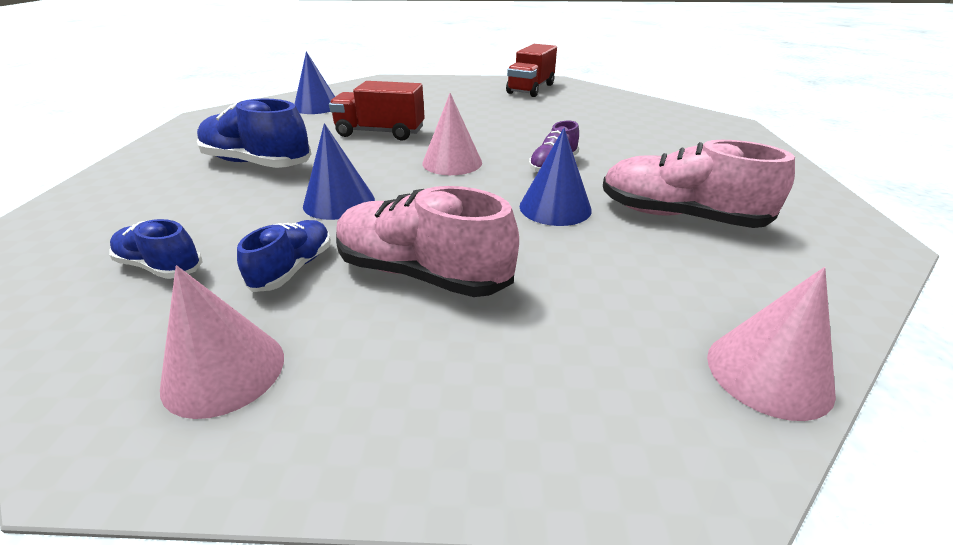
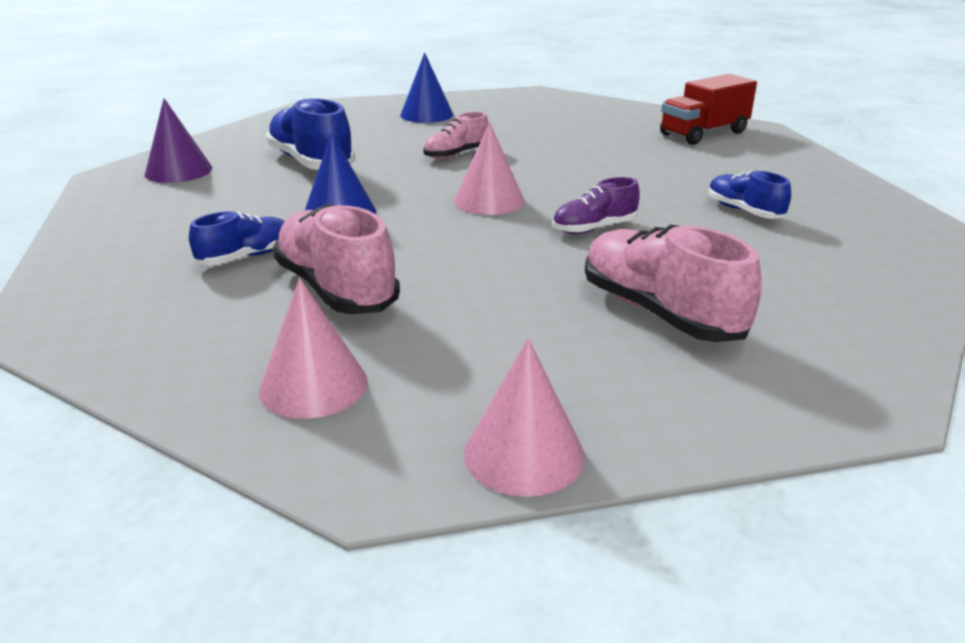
camera: 30 degrees right, 5 degrees down
blue shoe [109,219,202,279] -> blue shoe moved to [708,170,791,219]
pink cone [160,265,284,419] -> pink cone moved to [259,278,368,419]
red truck [329,81,425,141] -> pink shoe [423,112,489,159]
blue cone [520,128,592,226] -> none
none -> purple cone [145,98,212,183]

